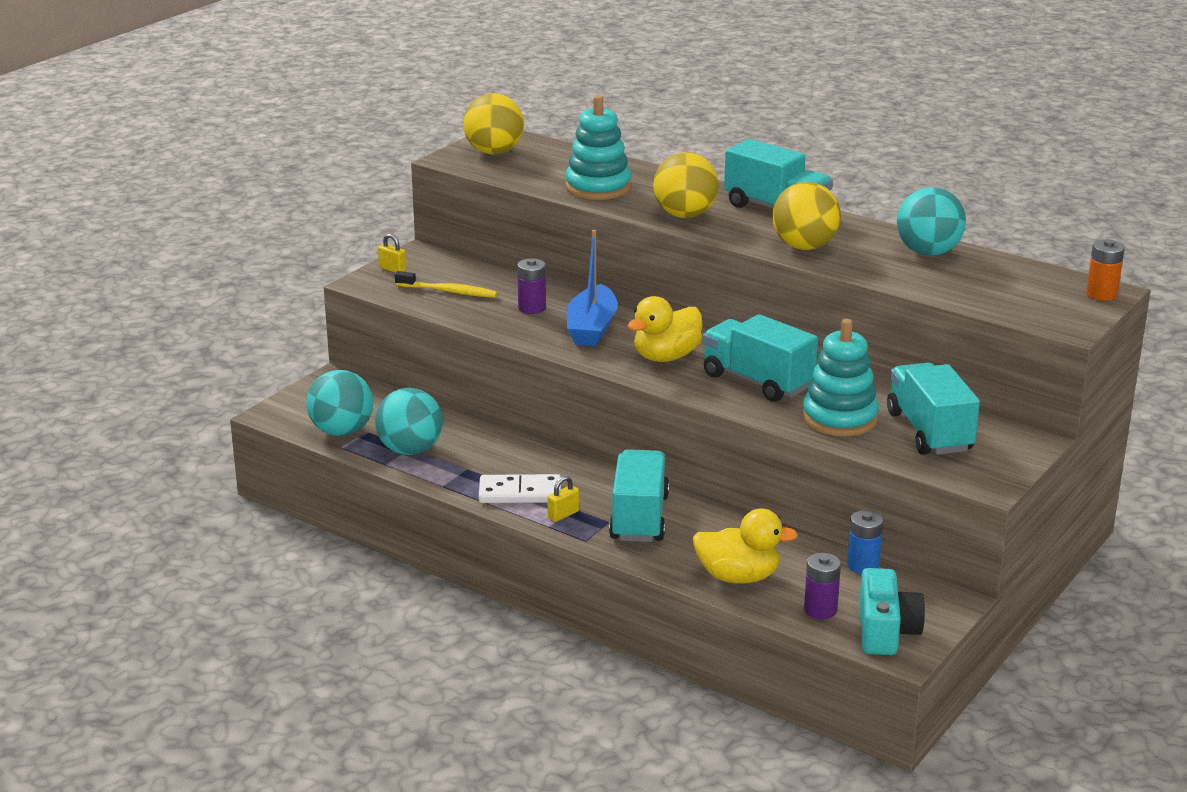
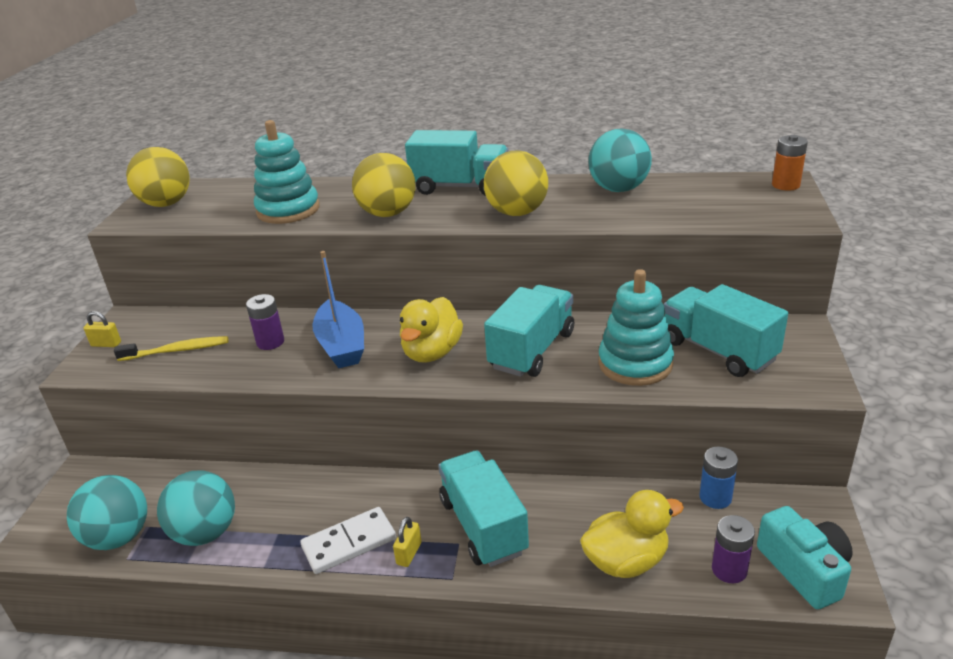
camera: 25 degrees left, 5 degrees up
turquoise truck [703,314,818,402] -> turquoise truck turned 105 degrees clockwise [484,285,574,377]

